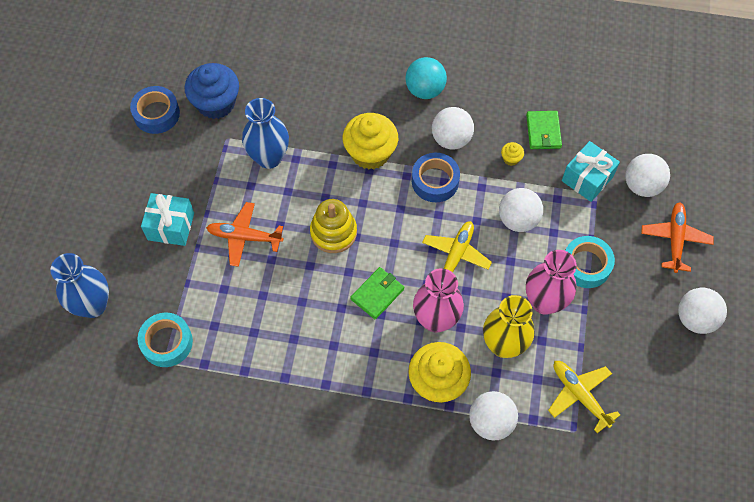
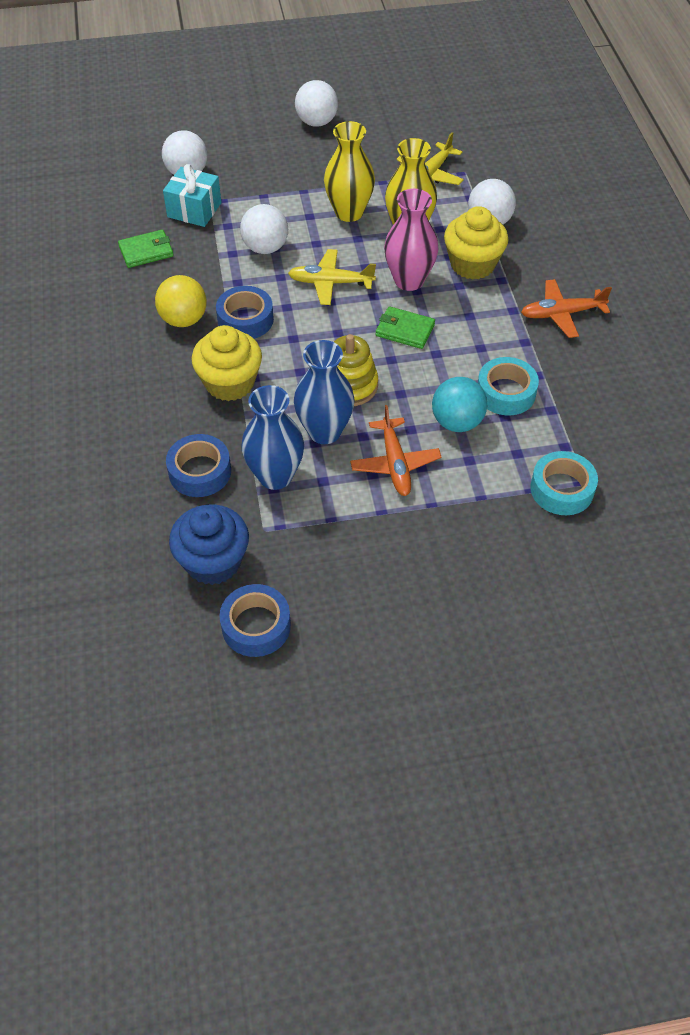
camera: 110 degrees left, 10 degrees down
blue vase [50,253,109,318] -> blue vase moved to [294,340,355,444]
turquoise gift [141,193,194,246] -> none
turquoise ball [405,57,447,99] -> turquoise ball moved to [432,377,487,432]
white ball [432,107,474,149] -> yellow ball [155,275,207,327]
yellow cupcake [501,142,524,166] -> none
pink vase [526,250,577,315] -> yellow vase [324,121,375,222]
turquoise tape [565,236,615,288] -> turquoise tape moved to [478,357,539,415]
orange plane [641,202,714,273] -> orange plane moved to [521,279,612,338]
none -> blue tape [166,434,231,497]

